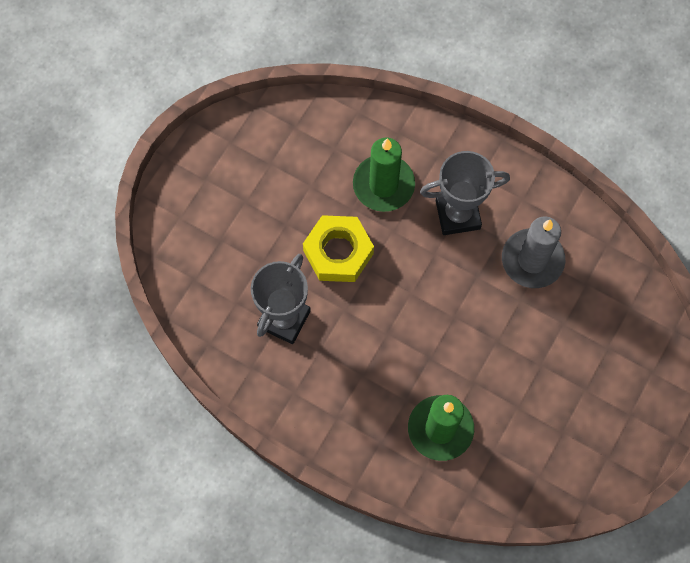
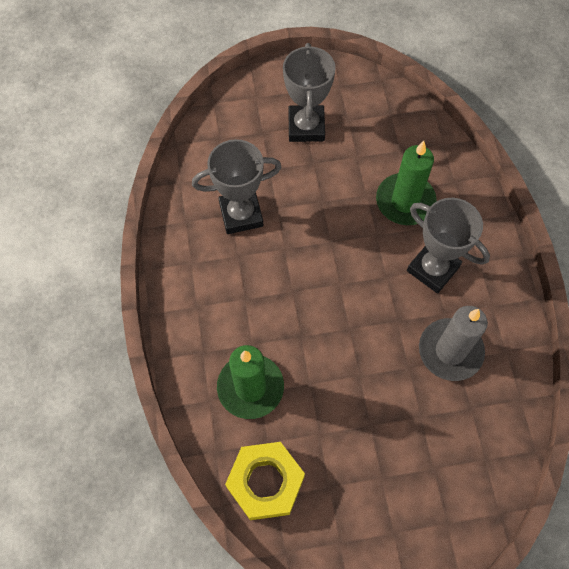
camera: 50 degrees right, 5 degrees down
yellow nut [303,215,374,282] -> yellow nut moved to [225,442,305,520]
none -> grey trophy [283,43,336,142]

